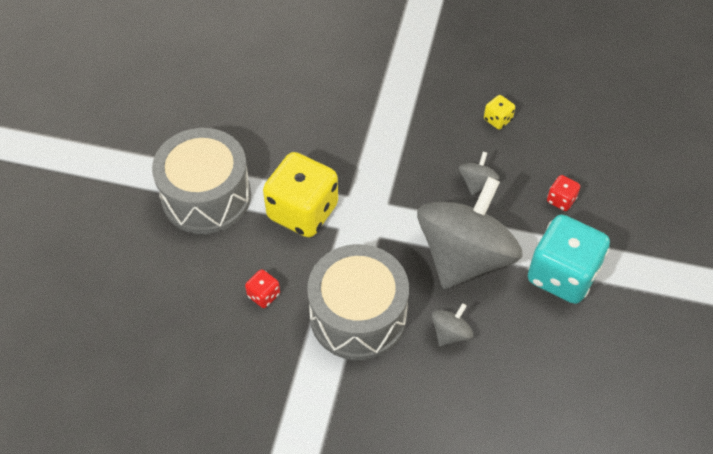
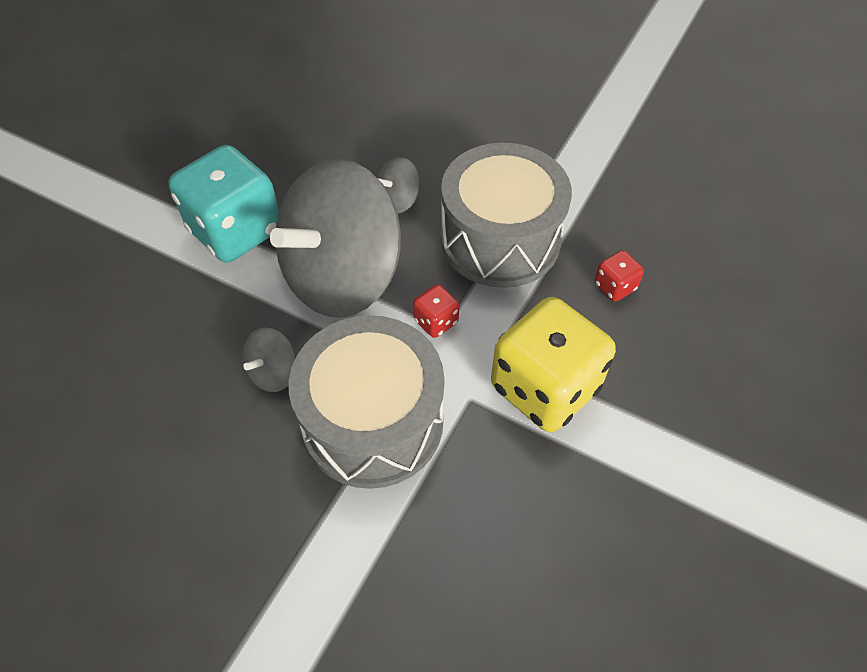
camera: 165 degrees left, 0 degrees up
grey drum [152,128,251,234] -> grey drum moved to [289,315,445,489]
yellow dice [484,95,515,129] -> none
red dice [547,175,580,211] -> red dice moved to [413,285,459,338]

